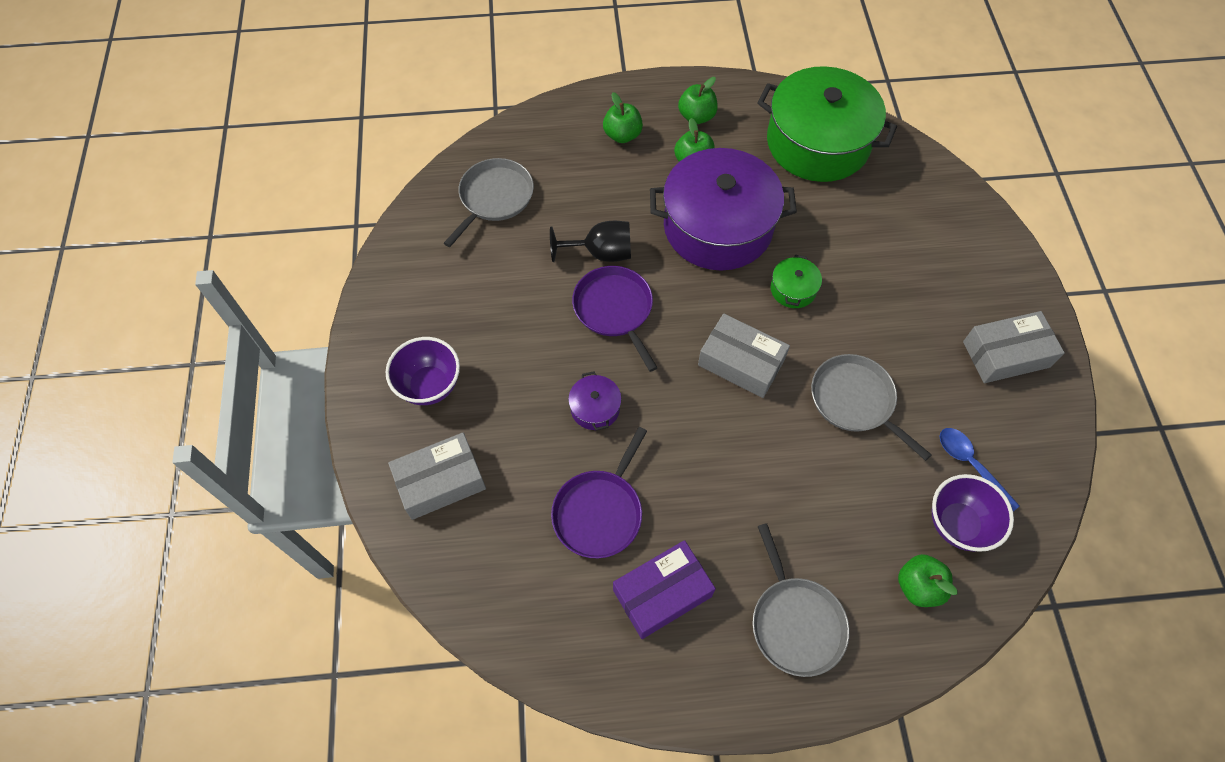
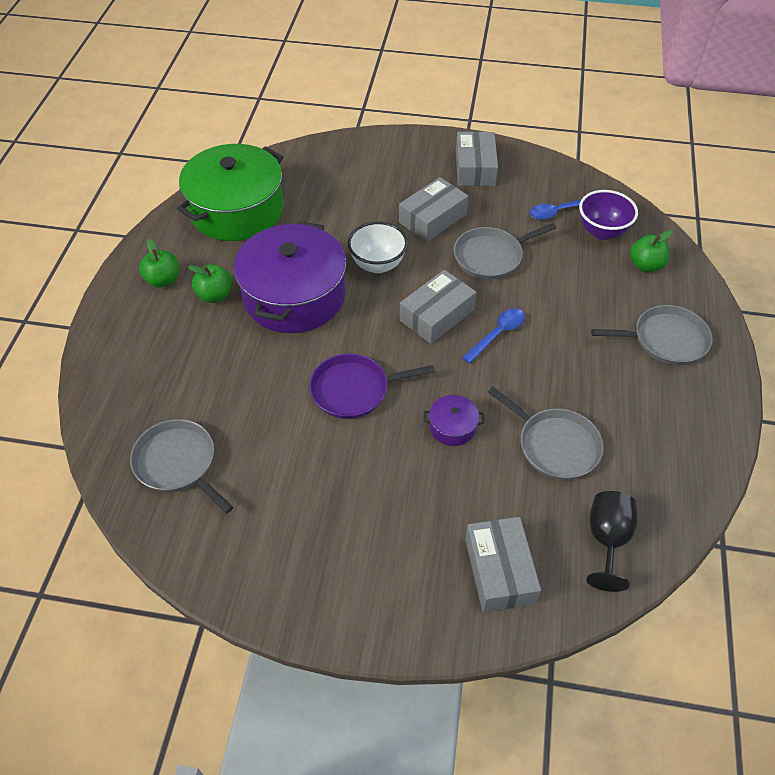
camera: 75 degrees left, 10 degrees down
purple bowl [386,337,460,405] -> none
black goblet [550,221,631,262] -> black goblet moved to [586,491,637,592]
purple pan [551,427,647,558] -> grey pan [488,387,604,480]
green apple [603,92,643,143] -> none
purple box [613,540,716,639] -> none
green pot [771,255,822,308] -> white bowl [348,221,408,273]
none -> grey box [399,177,469,242]
none -> blue spoon [462,308,525,364]

